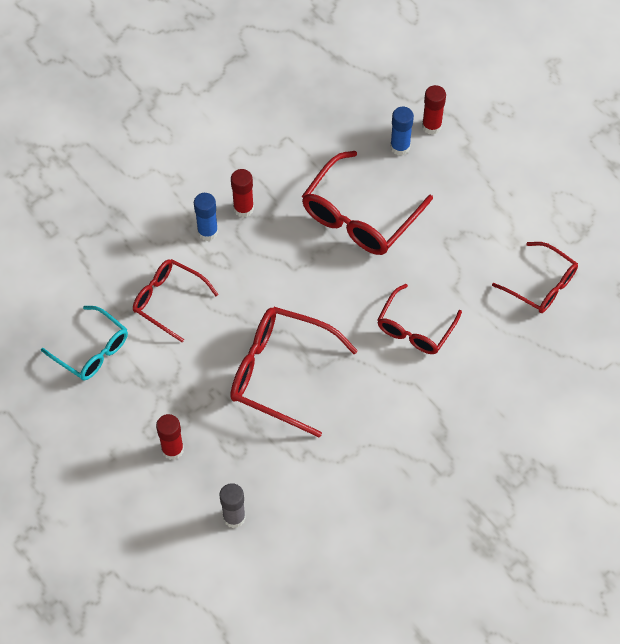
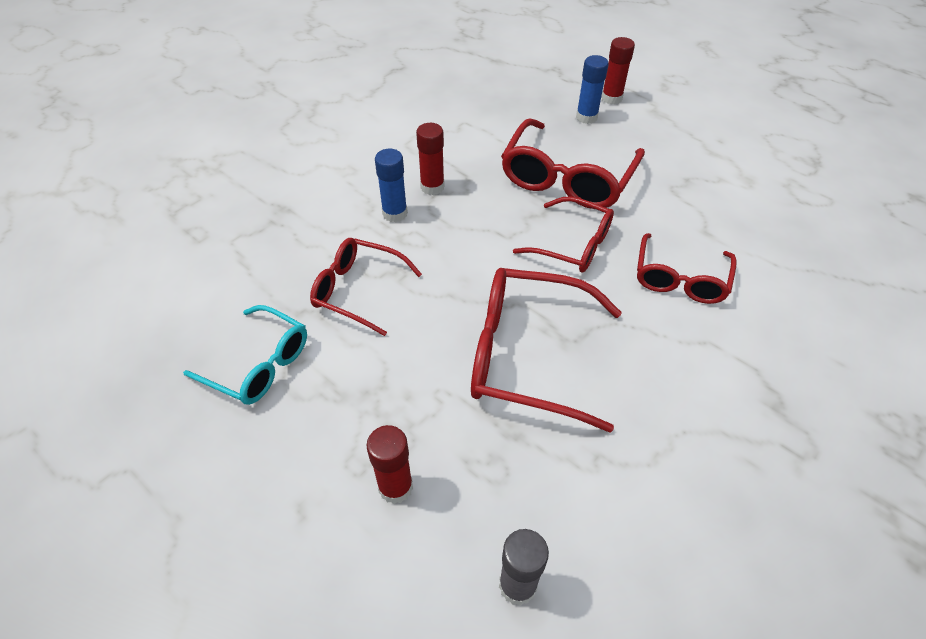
camera: 10 degrees left, 10 degrees down
red glasses [492,242,578,313] -> red glasses moved to [513,196,614,272]

